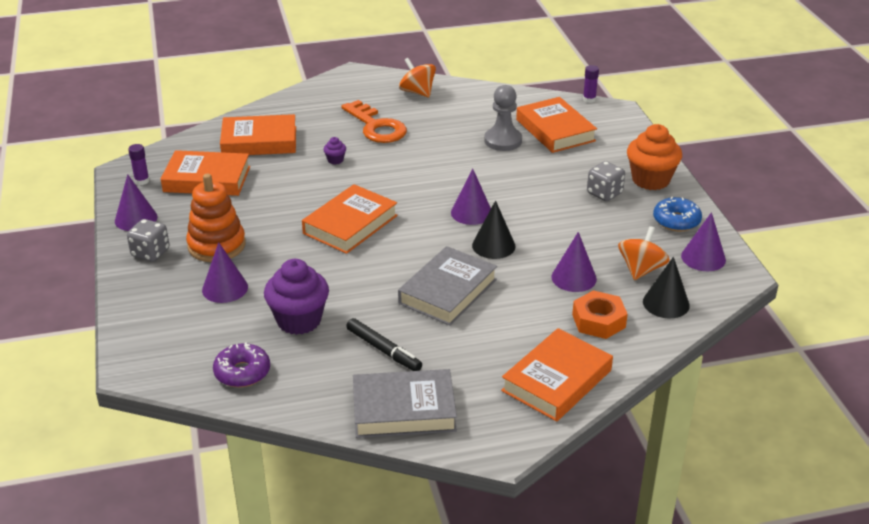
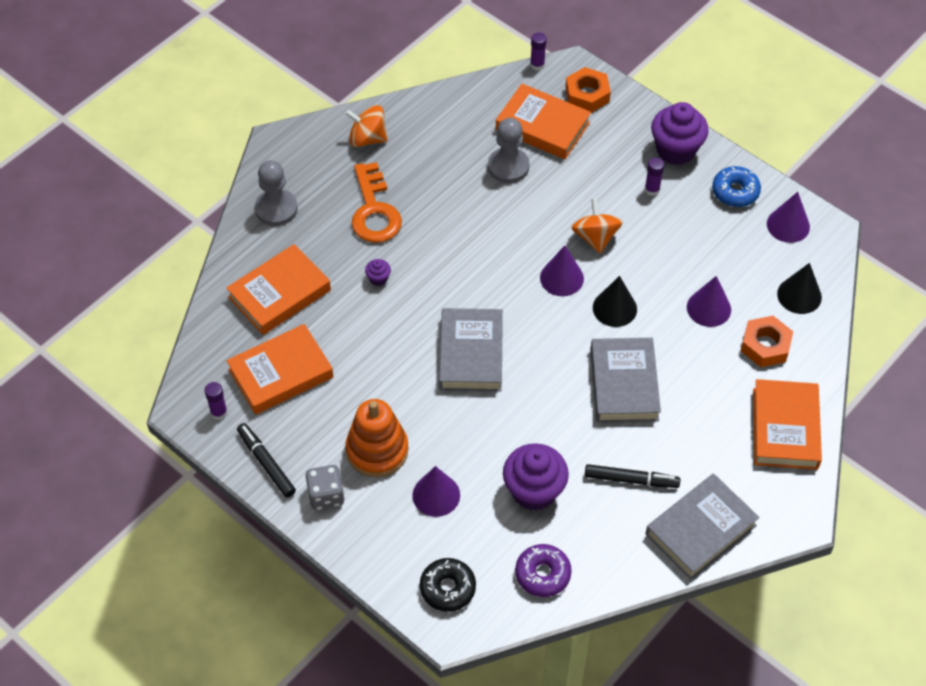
camera: 35 degrees left, 20 degrees up
purple cone [115,174,157,231] -> black marker [237,423,296,498]
orange book [302,184,398,254] -> grey book [439,308,503,392]
orange key [341,100,407,143] -> orange key turned 60 degrees clockwise [352,162,402,243]
grey dice [587,161,625,201] -> purple glue stick [645,158,664,196]
orange spinning top [618,226,669,280] -> orange spinning top moved to [571,199,623,254]
orange cupcake [627,124,682,190] -> purple cupcake [651,102,709,165]
none -> grey pawn [255,160,298,226]
none -> black donut [420,558,476,612]
none -> orange nut [565,67,611,113]

